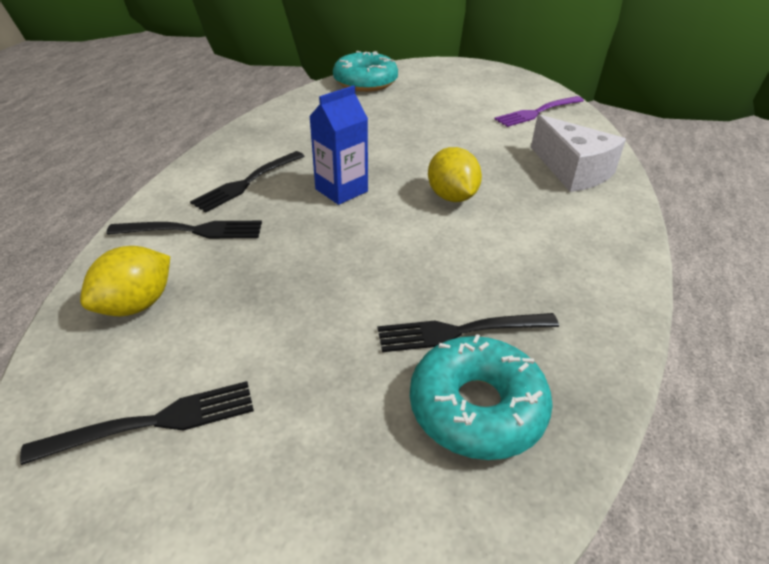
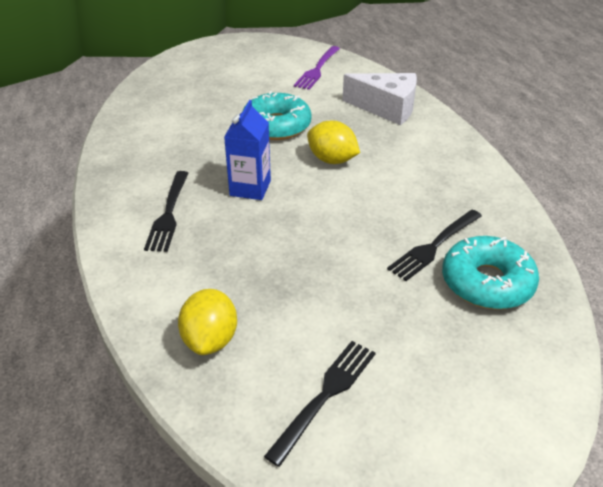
camera: 35 degrees left, 0 degrees up
black fork [106,221,262,239] -> none
turquoise donut [333,51,398,92] -> turquoise donut moved to [242,91,312,140]

